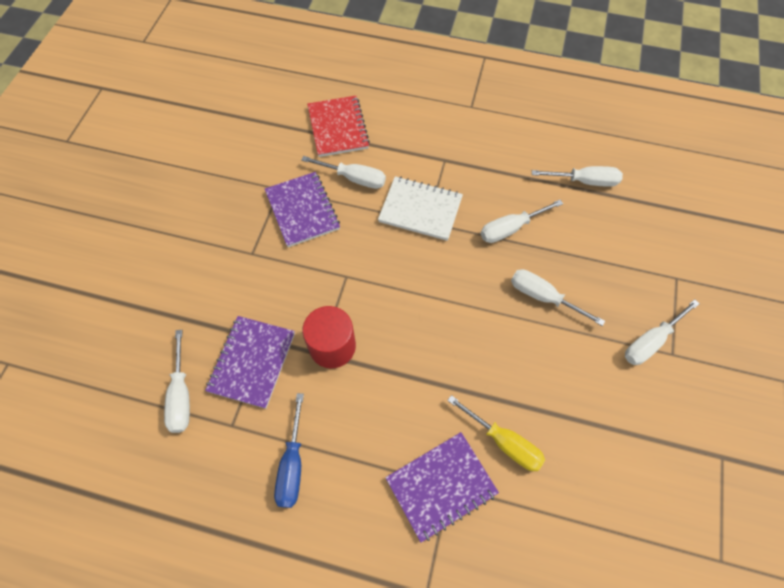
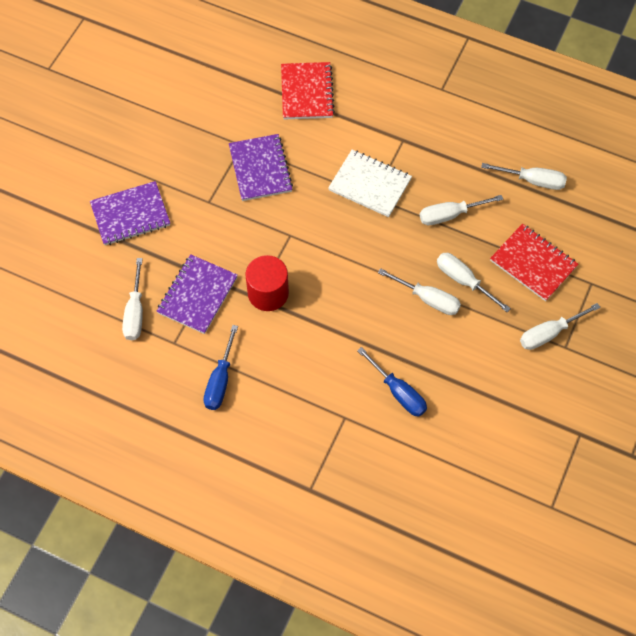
camera: 10 degrees right, 0 degrees up
white screwdriver [301,156,386,189] -> white screwdriver moved to [378,268,461,315]
purple notebook [385,432,499,543] -> purple notebook moved to [90,181,170,245]
yellow screwdriver [447,395,545,471] -> blue screwdriver [357,347,427,417]
none -> red notebook [490,224,578,301]

